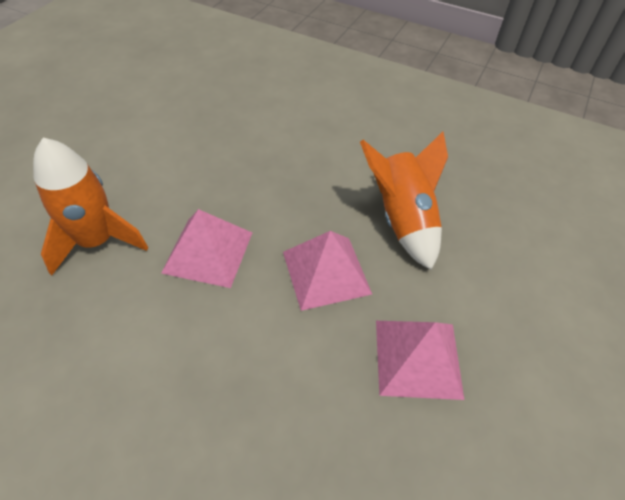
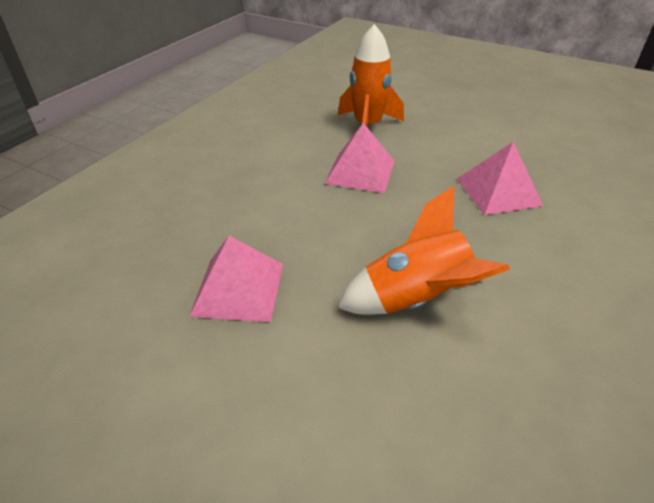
camera: 95 degrees right, 10 degrees down
pink pyramid [283,231,372,311] -> pink pyramid moved to [457,142,543,215]

